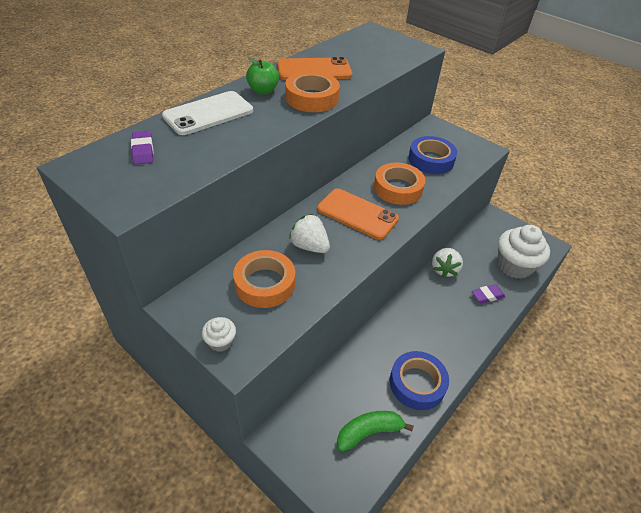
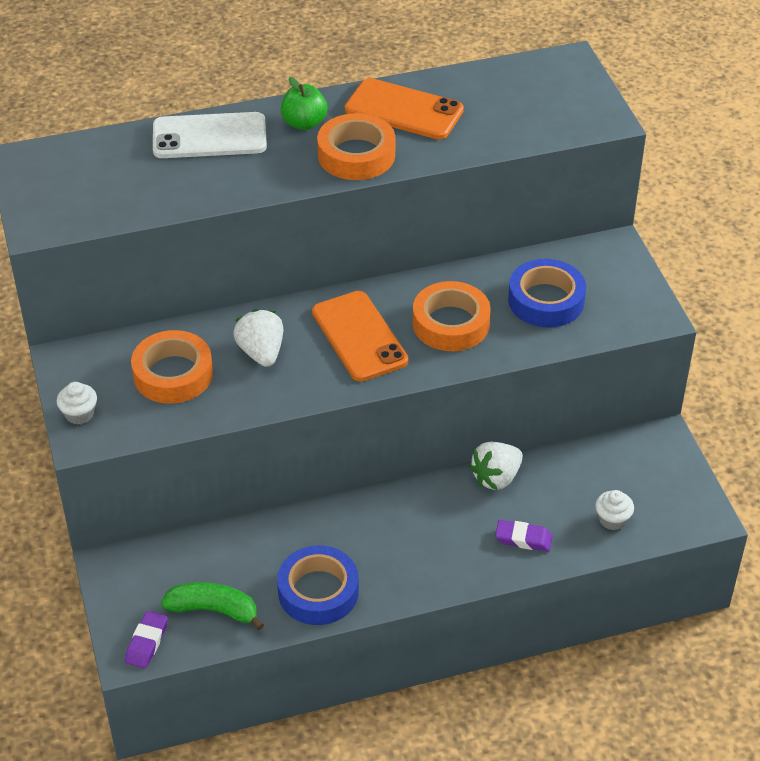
camera: 35 degrees right, 0 degrees up
purple eraser [131,131,154,165] -> purple eraser moved to [125,611,168,668]
white cupcake [498,225,550,279] -> white cupcake [595,490,634,530], size x0.46

